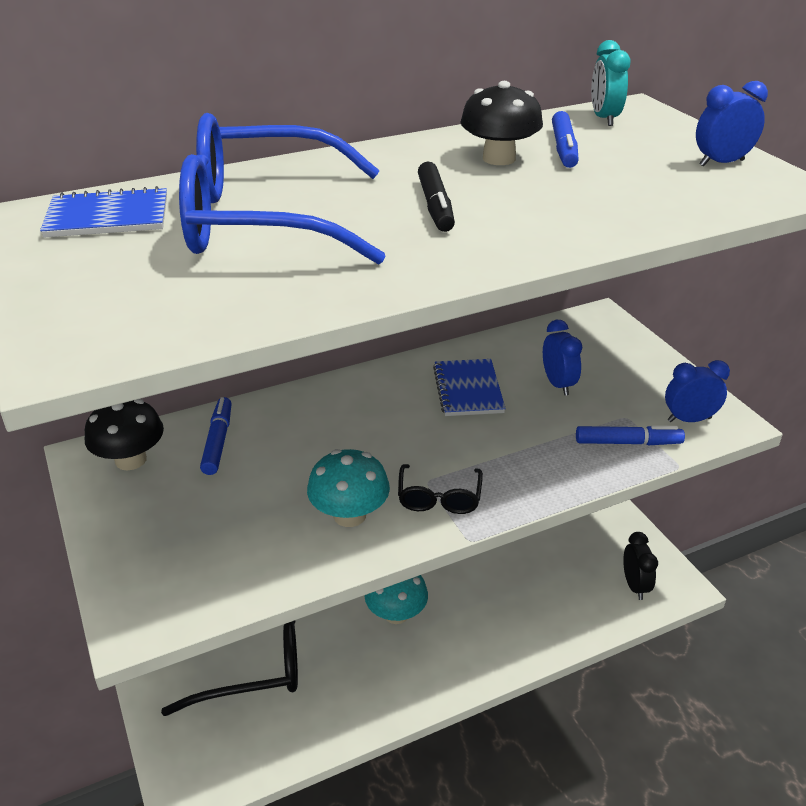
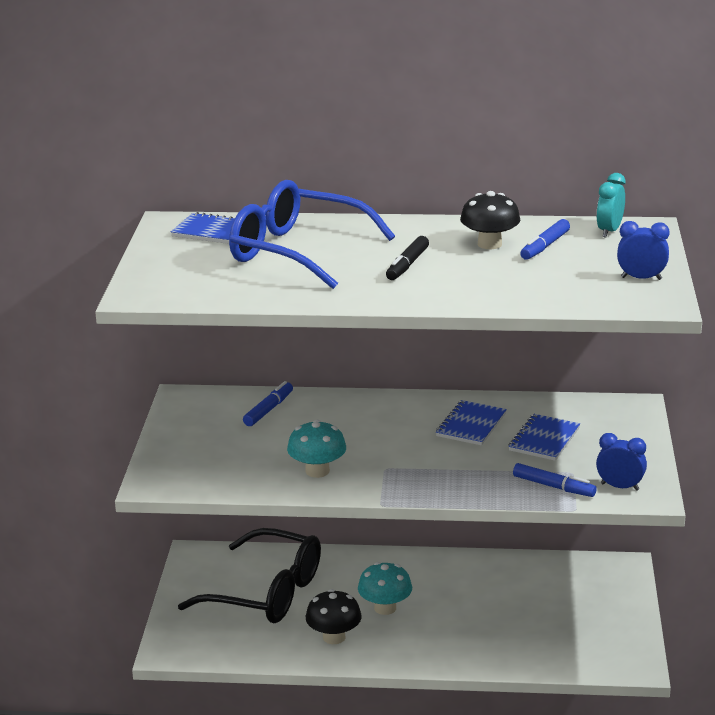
camera: 30 degrees right, 10 degrees down
black mushroom [85,399,164,470] -> black mushroom moved to [306,589,362,644]
black glasses [398,464,483,514] -> none
blue clock [543,320,582,396] -> blue notebook [508,414,580,461]
black clock [623,532,658,600] -> none

